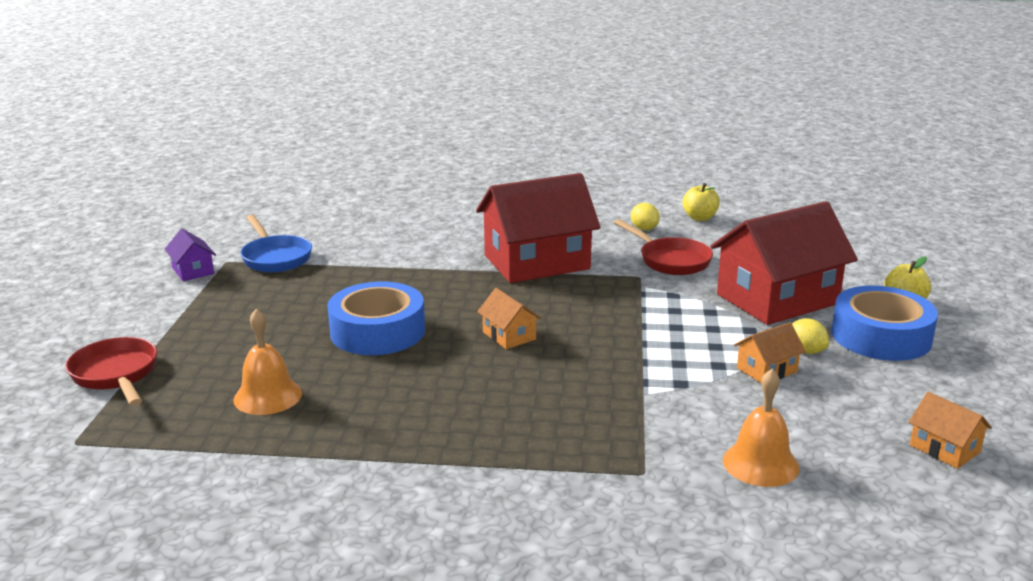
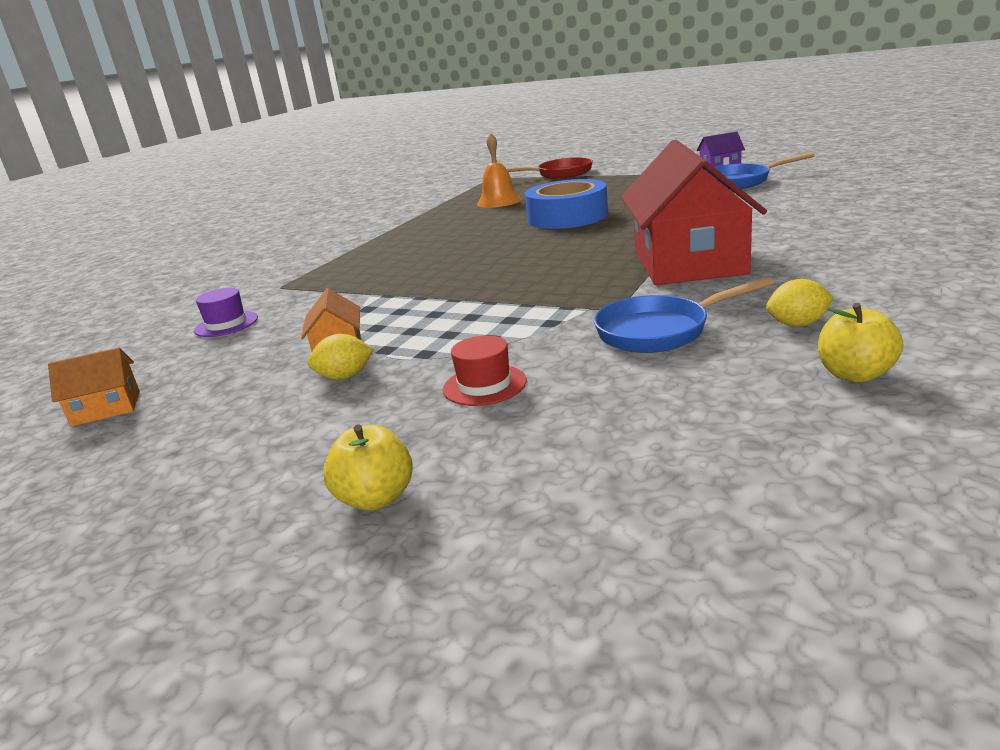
camera: 115 degrees right, 0 degrees up
orange house [477,288,541,349] -> none
red pan [614,219,713,275] -> blue pan [594,277,774,353]
red house [711,201,858,325] -> red hat [443,335,527,406]
orange bell [723,369,800,487] -> purple hat [194,288,258,337]
blue tape [832,285,938,361] -> none

